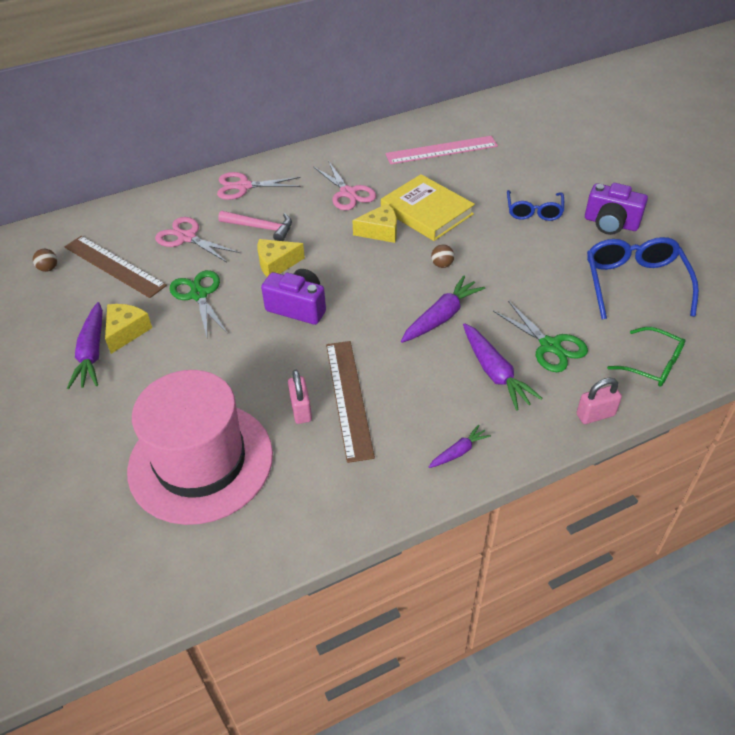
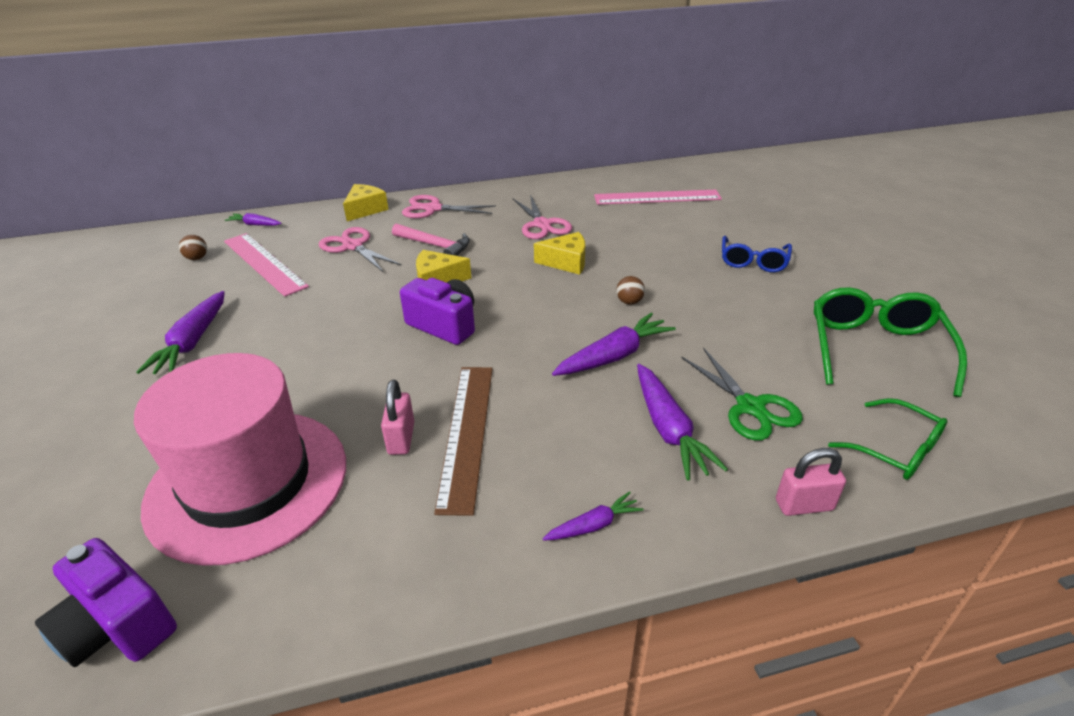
camera: 10 degrees right, 10 degrees down
brown ruler [64,236,167,298] -> pink ruler [224,233,309,297]
yellow cheese [105,304,152,354] -> yellow cheese moved to [343,184,389,221]
green scissors [170,270,228,337] -> none
yellow book [381,174,475,241] -> none
purple camera [585,183,648,235] -> purple camera moved to [35,538,177,667]
blue glasses [587,237,699,319] -> green glasses [814,287,967,397]
none -> purple carrot [225,213,282,226]

